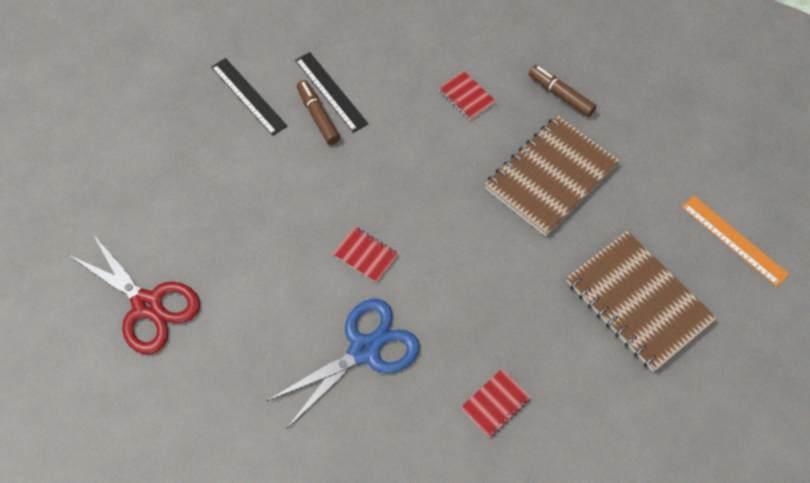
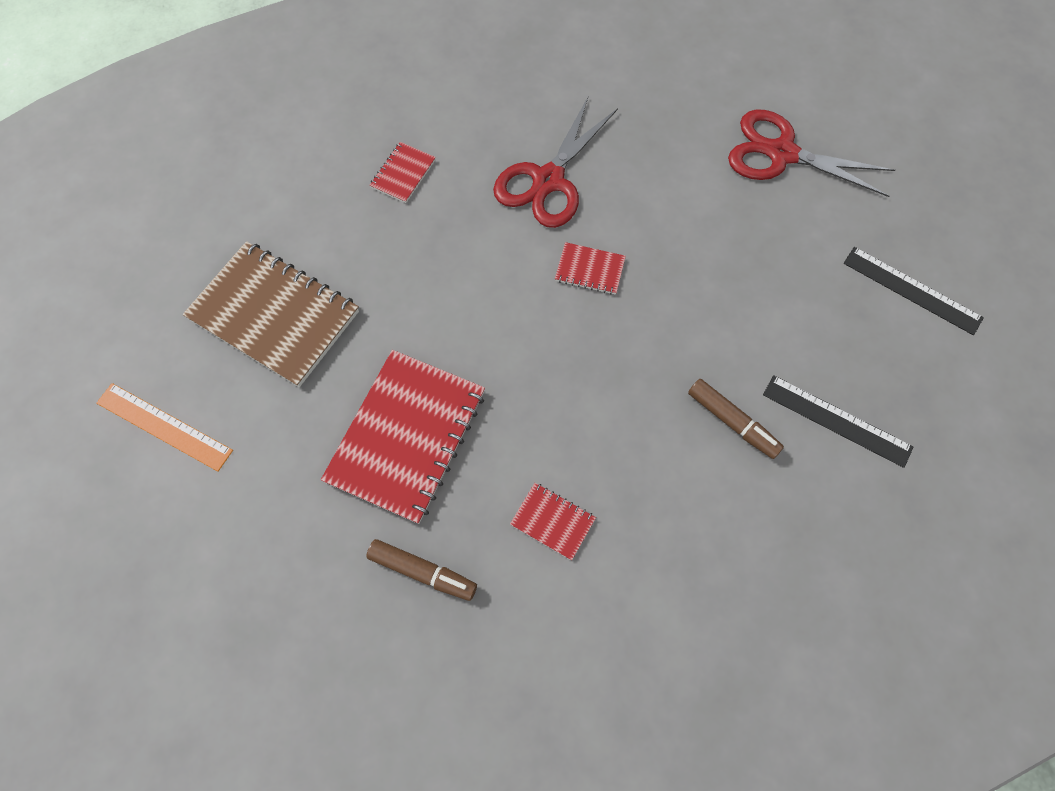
camera: 160 degrees right, 5 degrees up
blue scissors [267,299,420,428] -> red scissors [493,97,618,228]
black ruler [295,52,368,133] -> black ruler moved to [844,247,984,335]
brown notebook [485,115,619,236] -> red notebook [321,350,485,524]

